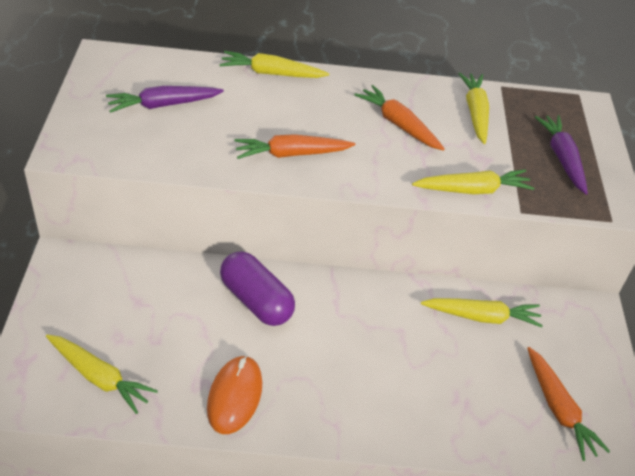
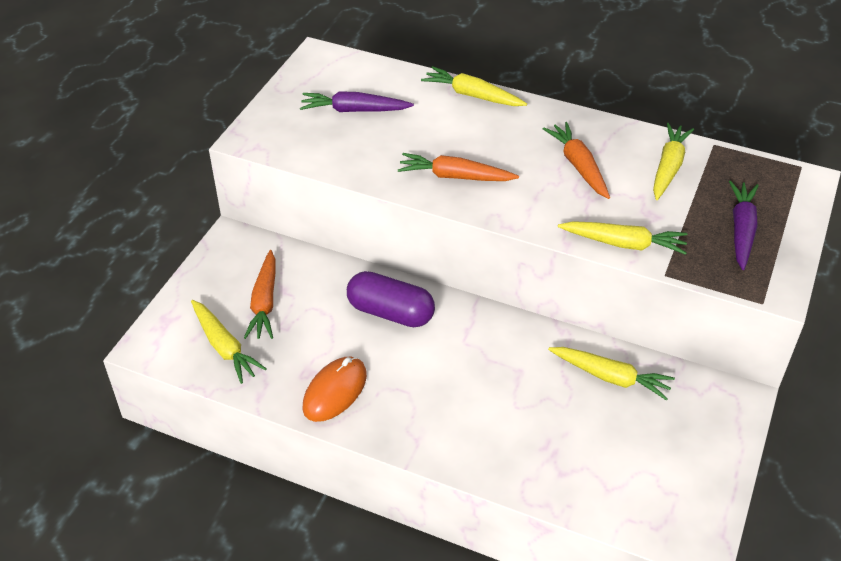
camera: 25 degrees right, 0 degrees up
purple capsule [220,251,295,326] -> purple capsule turned 45 degrees counterclockwise [347,271,435,327]
orange carrot [527,347,610,461] -> orange carrot moved to [244,250,276,339]

